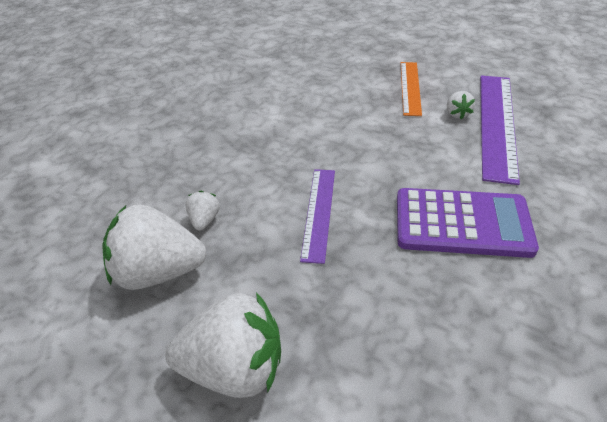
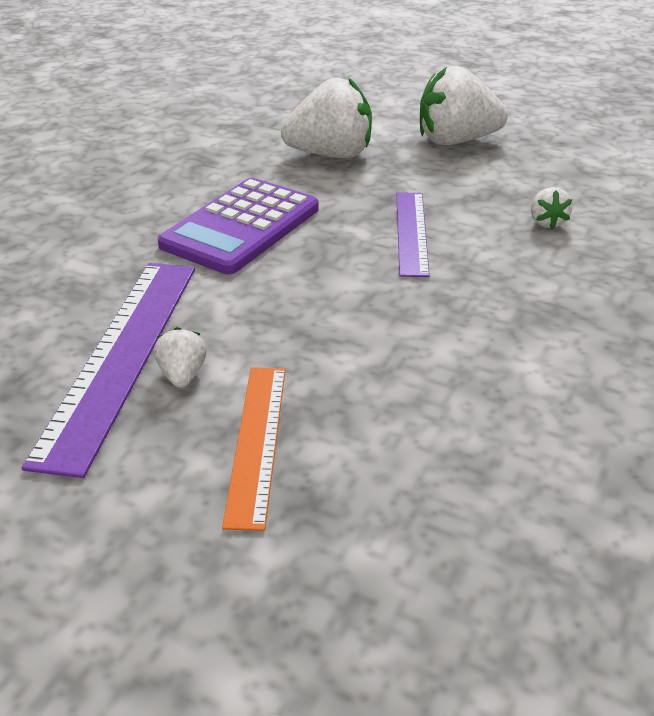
camera: 175 degrees right, 5 degrees down
white strawberry [102,204,206,290] -> white strawberry moved to [281,78,372,158]
purple calculator [397,188,539,258] -> purple calculator turned 60 degrees counterclockwise [157,178,319,274]

